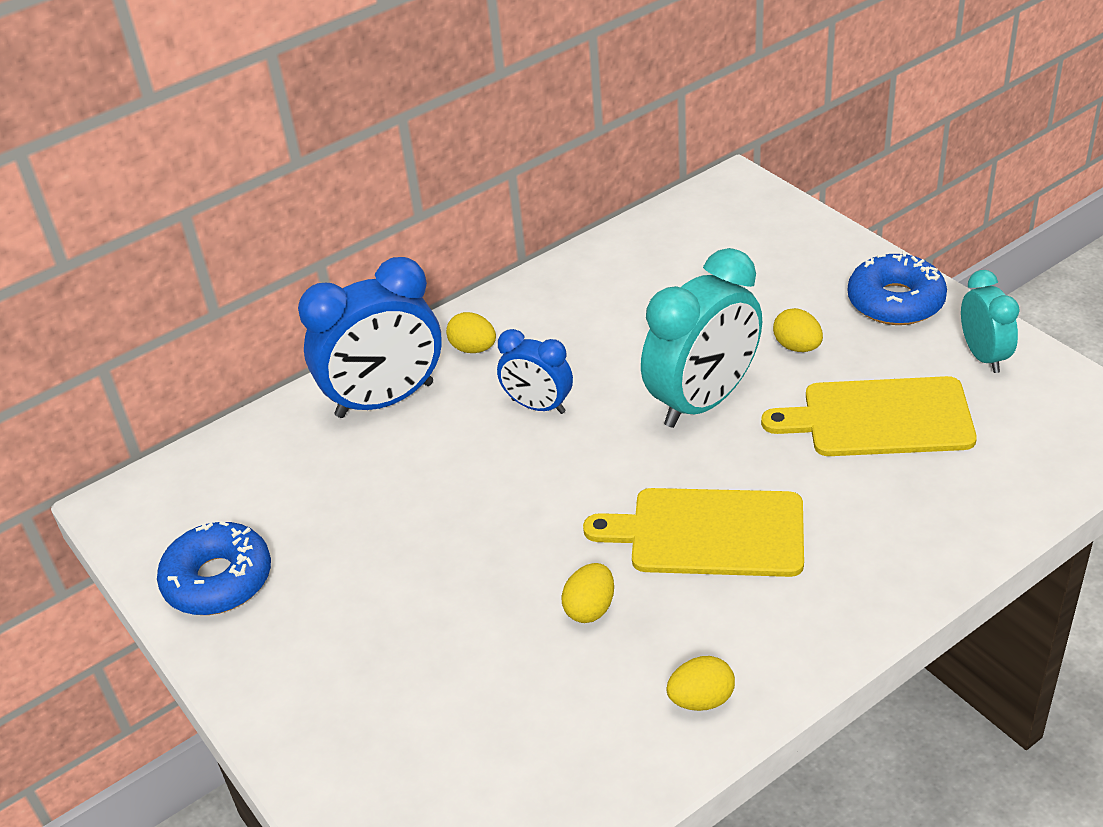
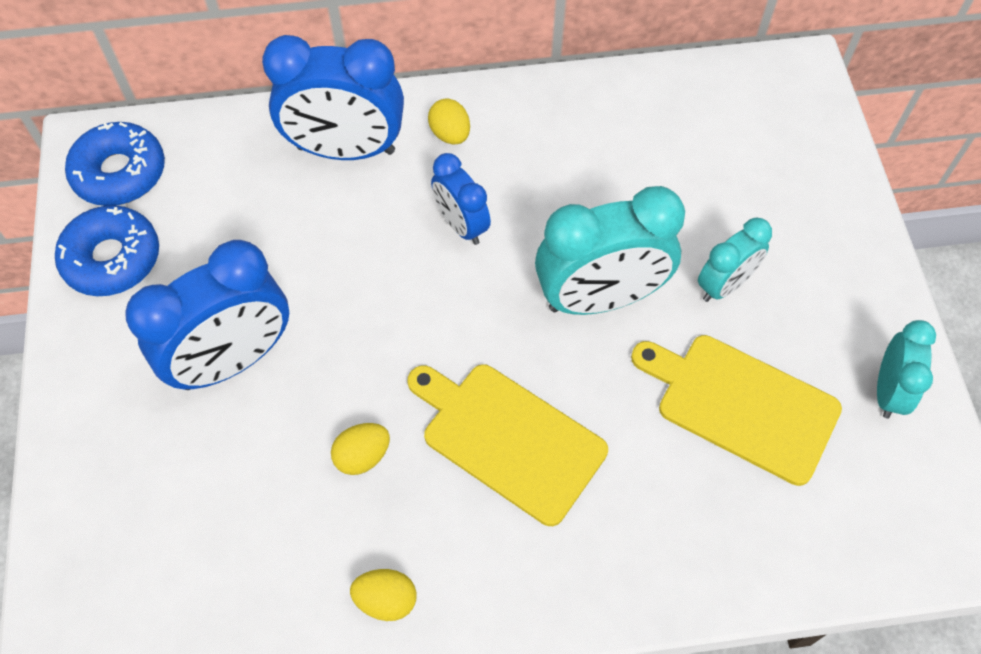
camera: 25 degrees right, 20 degrees up
yellow egg [773,308,823,352] -> turquoise clock [698,218,772,302]
blue donut [848,251,947,325] -> blue donut moved to [65,122,165,206]
none -> blue clock [125,240,289,390]

